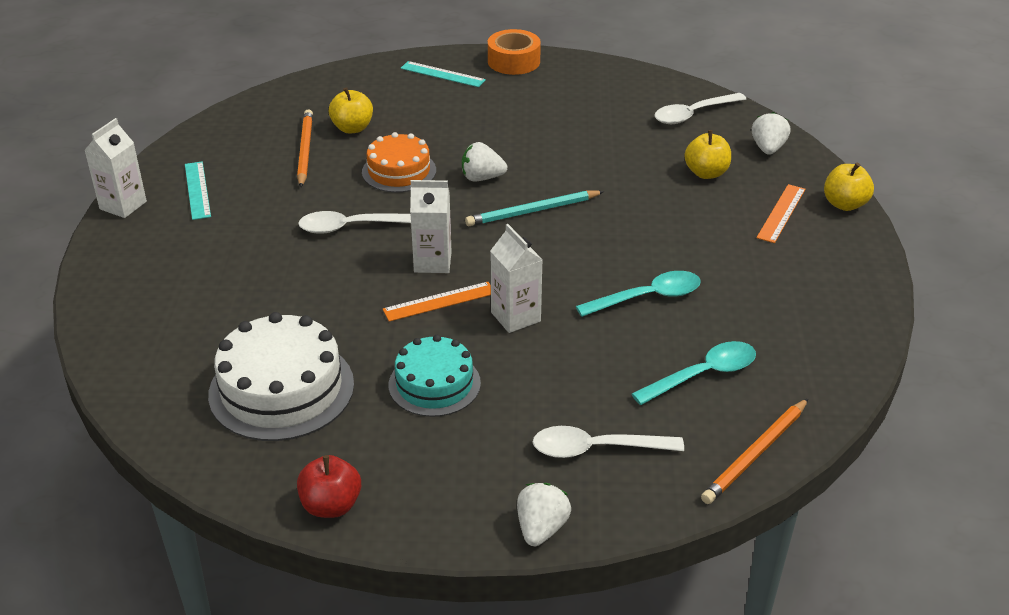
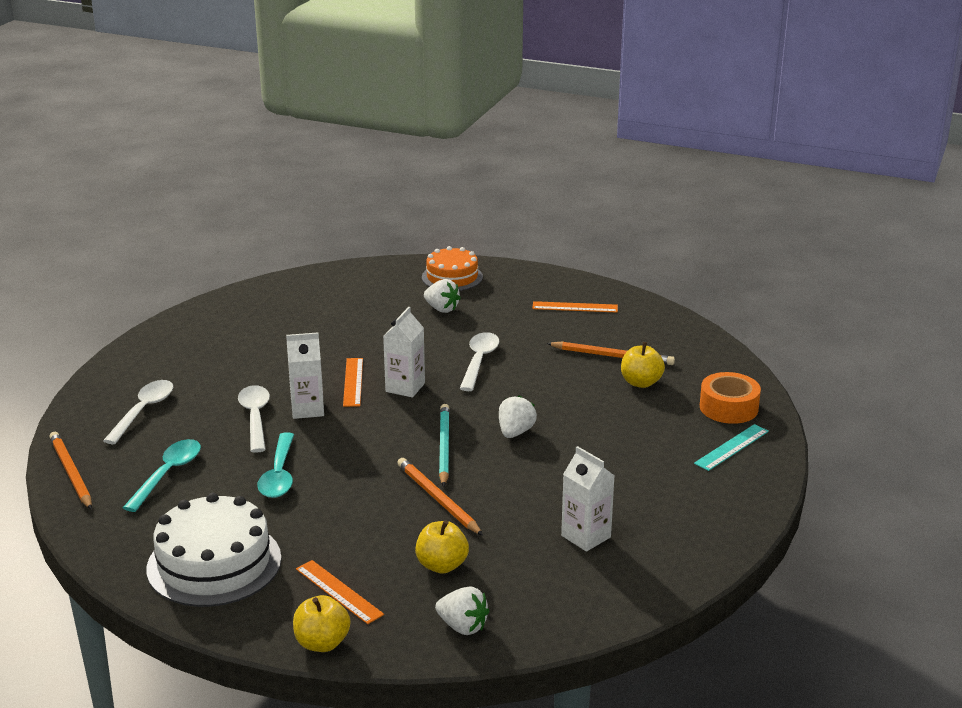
camera: 110 degrees right, 10 degrees down
white carton [84,118,147,218] -> white carton moved to [561,446,614,552]
turquoise ruler [185,162,211,220] -> orange ruler [532,301,618,313]
white cake [208,312,354,441] -> white cake moved to [146,493,282,607]
red apple [297,455,361,518] -> none
orange cake [362,132,436,193] -> orange cake moved to [422,246,483,291]
turquoise cake [389,335,481,417] -> none
orange tape [488,29,541,75] -> orange tape moved to [700,372,761,424]
white strawberry [517,483,571,546] -> white strawberry moved to [424,279,461,313]
turquoise spoon [631,341,756,405] -> turquoise spoon turned 150 degrees counterclockwise [123,439,201,512]
white spoon [655,93,746,124] -> white spoon moved to [238,385,270,453]
none -> orange pencil [397,458,483,535]

